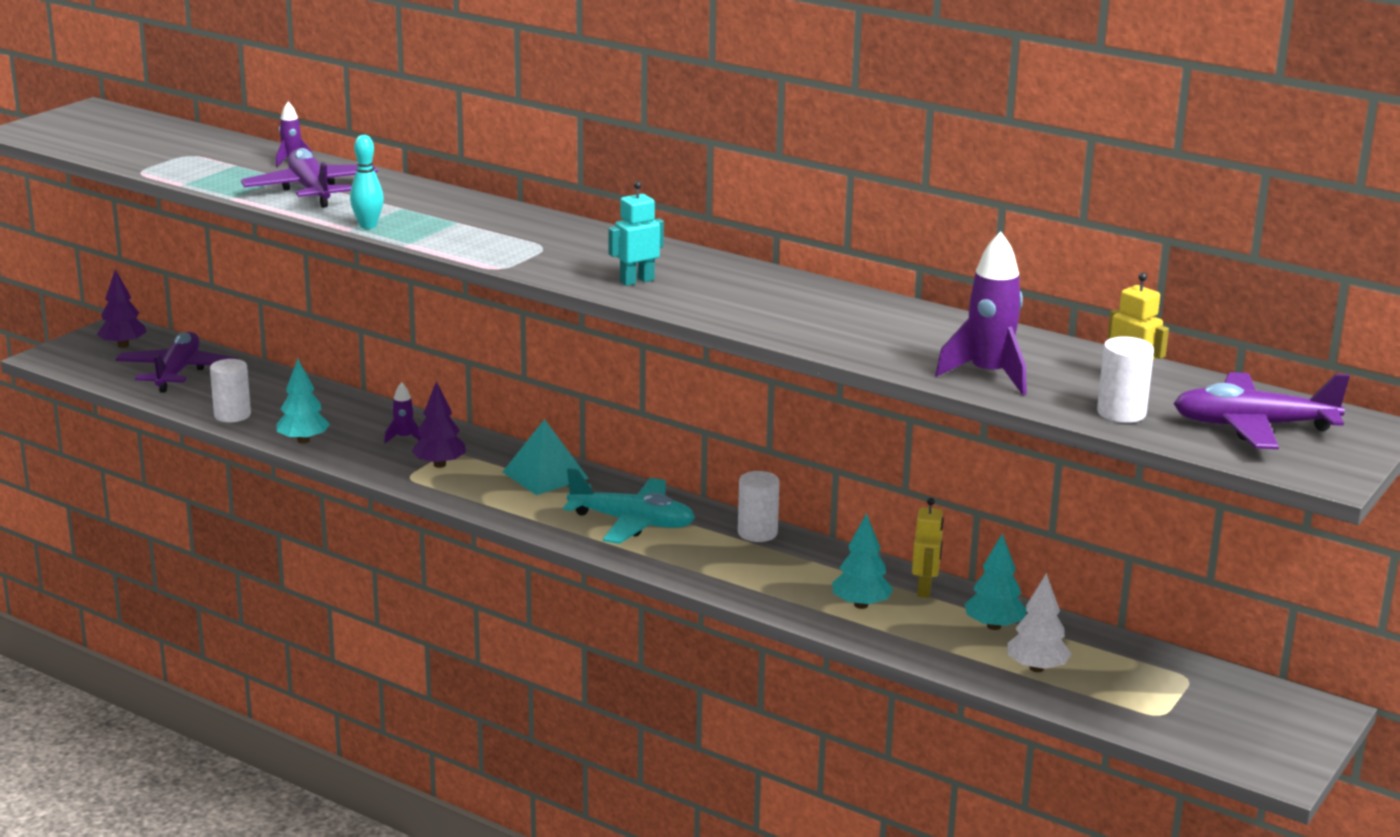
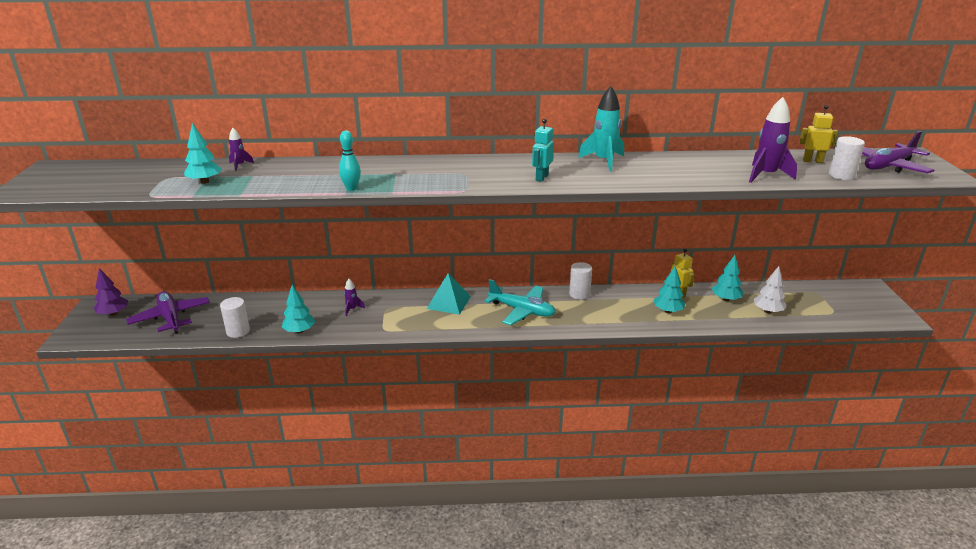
camera: 35 degrees left, 5 degrees up
purple plane [241,148,378,208] -> none
purple tree [411,381,466,468] -> none
turquoise plane [563,468,695,544] -> turquoise plane turned 45 degrees clockwise [485,279,555,325]
none -> turquoise tree [184,123,222,184]
none -> turquoise rocket [578,86,624,172]

